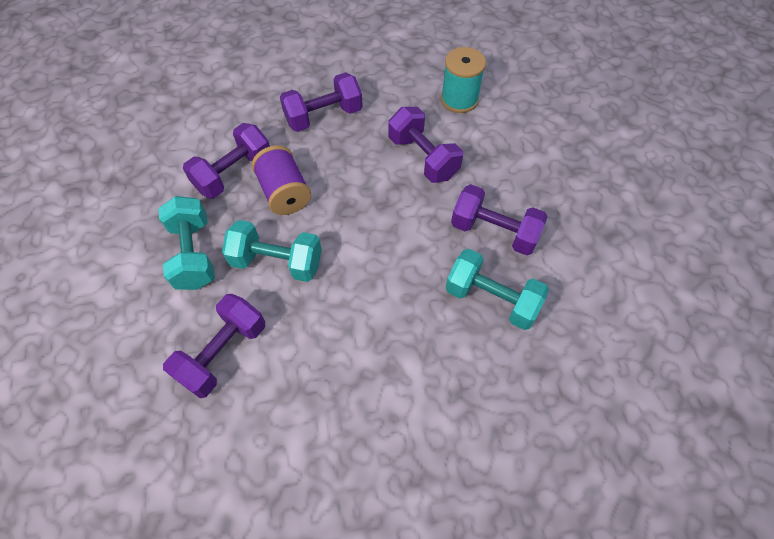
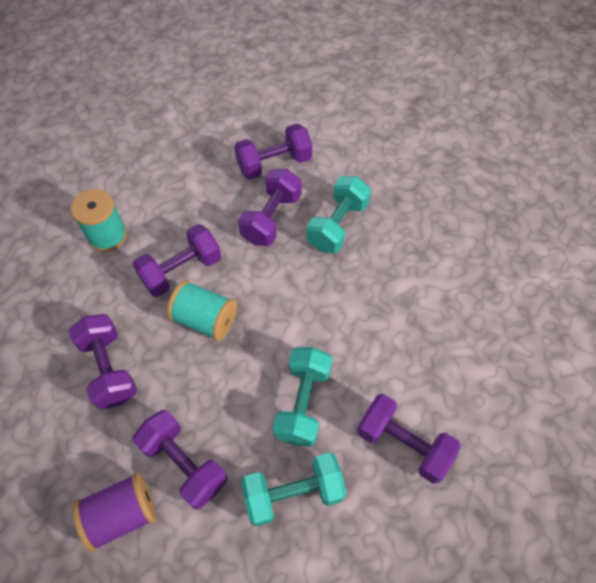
camera: 90 degrees left, 0 degrees up
purple spool [252,145,311,215] -> purple spool moved to [72,473,157,552]
none -> turquoise spool [166,280,237,341]
none -> purple dumbbell [234,123,312,179]

